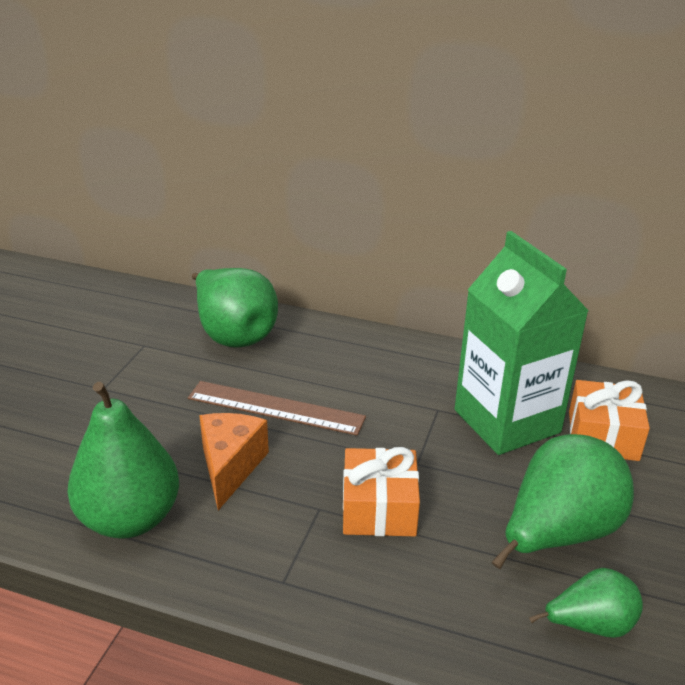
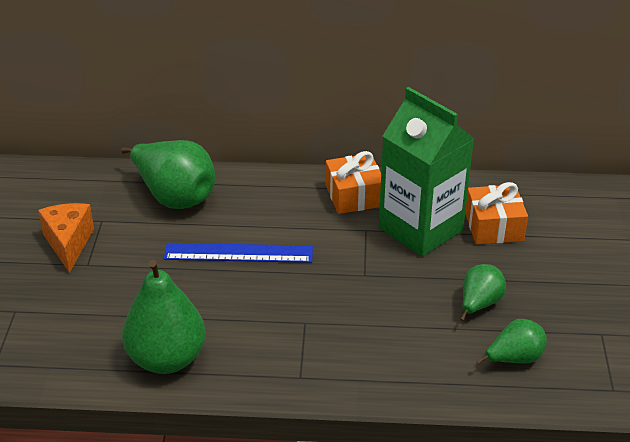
camera: 15 degrees left, 5 degrees up
brown ruler [188,381,366,436] -> blue ruler [163,243,313,263]
orange cheese [199,413,269,510] -> orange cheese moved to [38,203,94,273]
orange gift [343,447,420,536] -> orange gift moved to [325,151,381,214]
green pear [491,434,634,569] -> green pear [460,264,506,321], size x0.55

